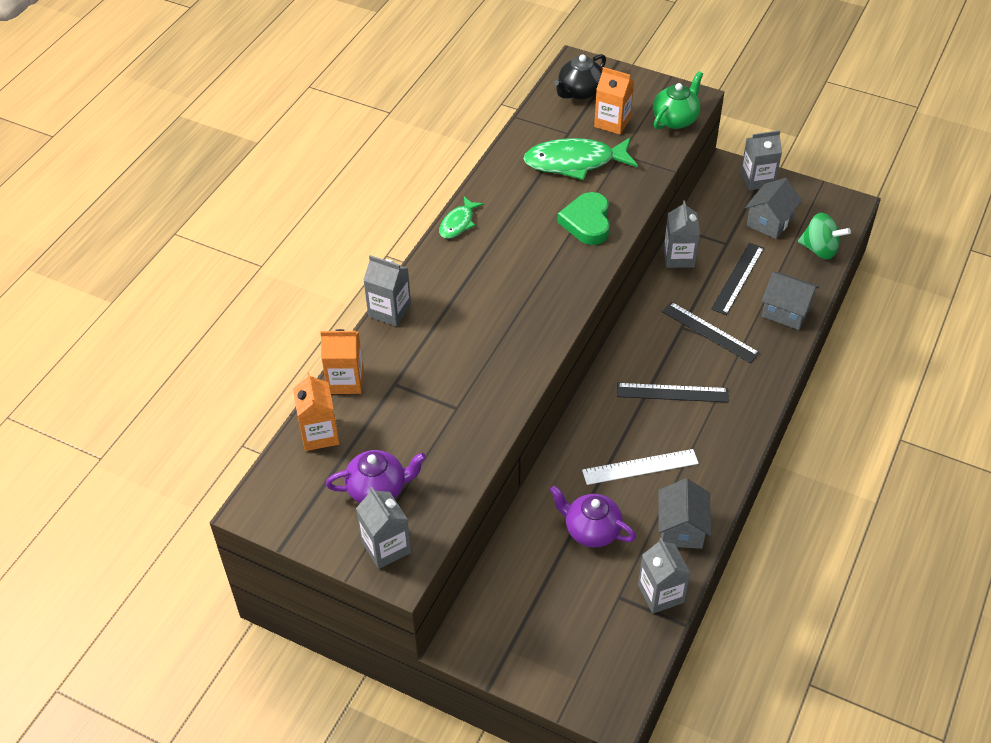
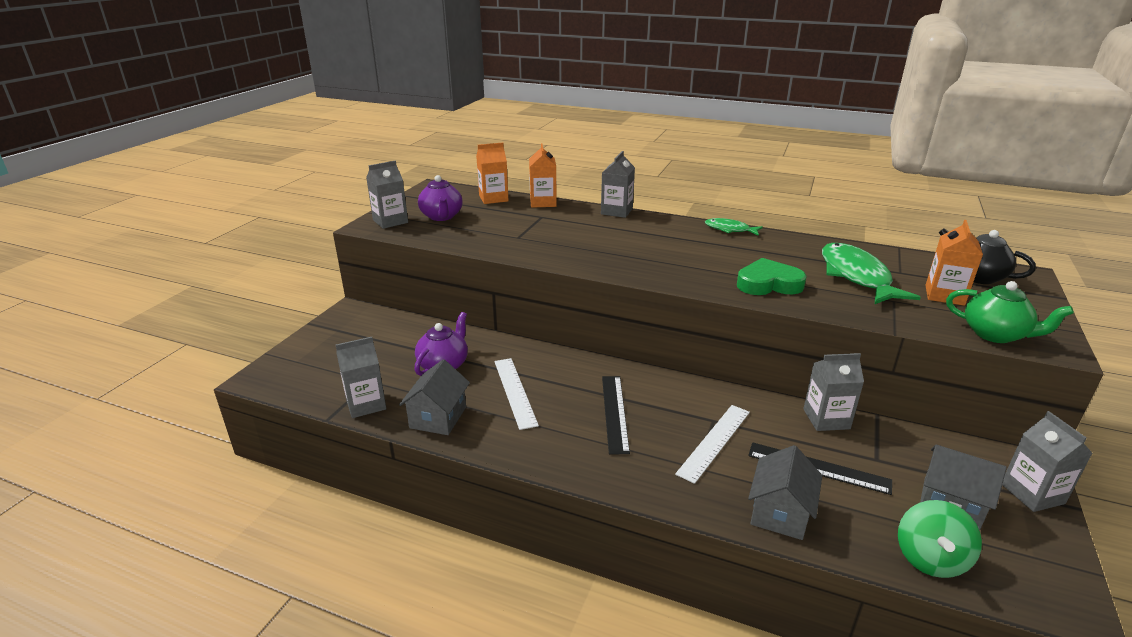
camera: 85 degrees right, 20 degrees down
grey house [658,478,711,549] -> grey house turned 75 degrees counterclockwise [399,359,470,435]
black ruler [662,302,760,363] -> white ruler [675,405,750,484]

